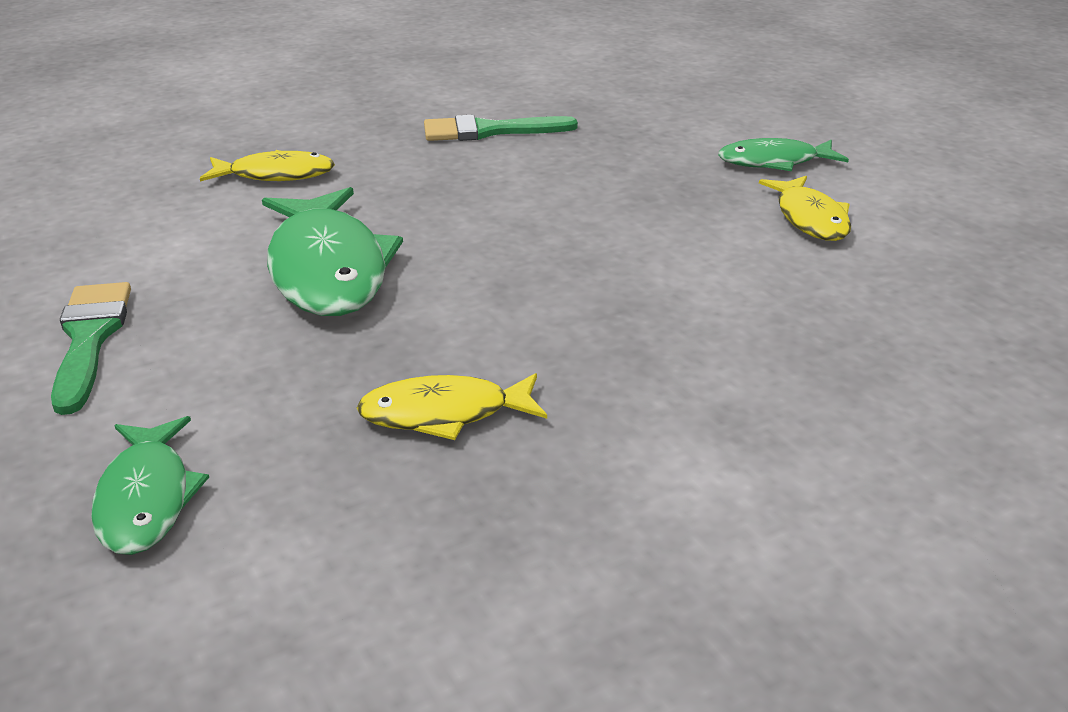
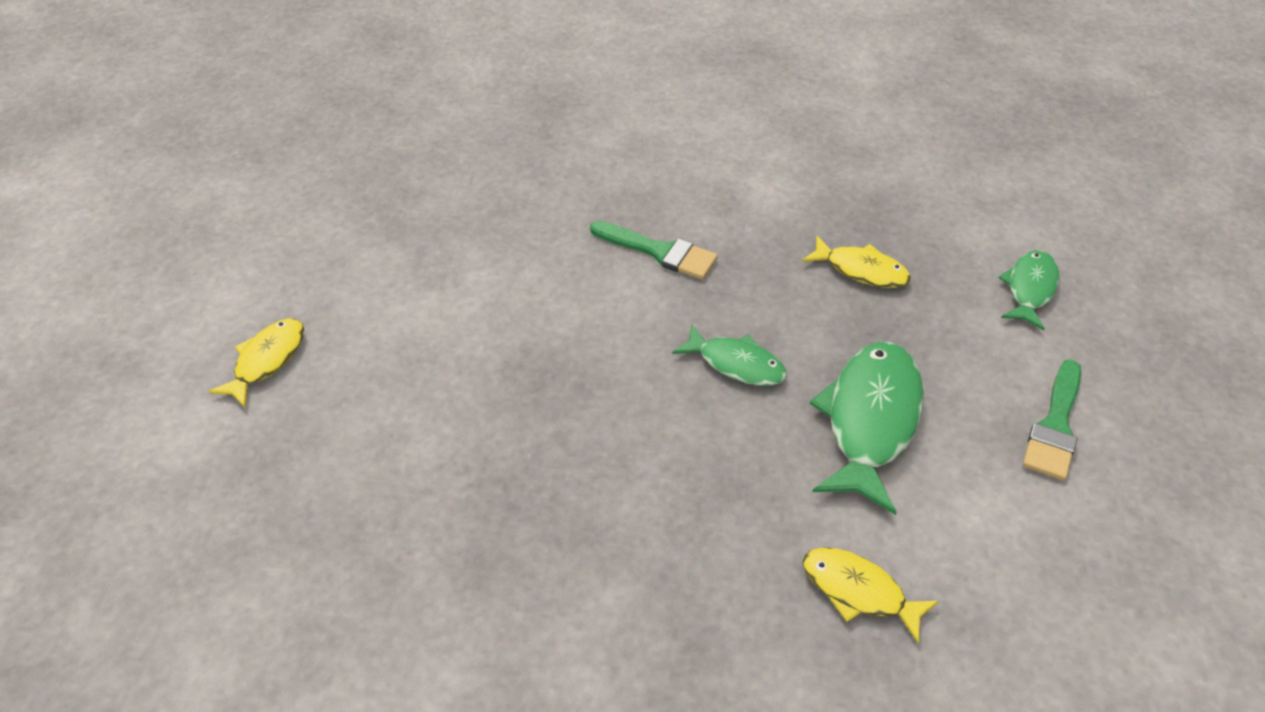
camera: 145 degrees left, 15 degrees up
green brush [424,115,578,141] -> green brush moved to [590,221,718,279]
green fish [718,138,849,171] -> green fish moved to [672,324,787,386]
yellow fish [759,176,851,241] -> yellow fish moved to [208,318,304,407]

